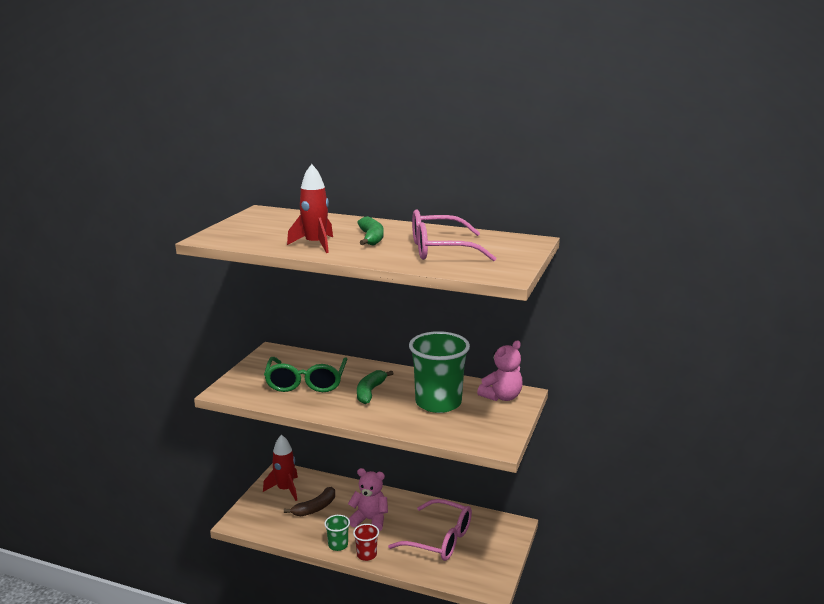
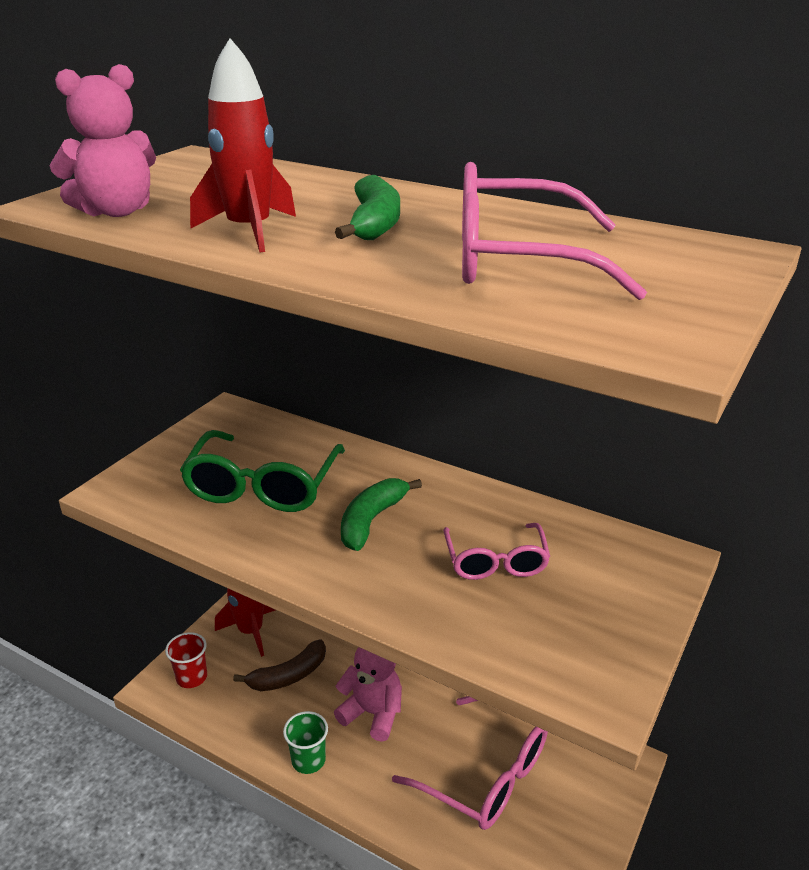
camera: 10 degrees right, 10 degrees up
red cup [353,524,379,561] -> red cup moved to [165,632,207,688]
green cup [409,331,470,413] -> pink glasses [443,523,550,580]
pink teddy bear [477,340,523,401] -> pink teddy bear moved to [50,64,156,217]

